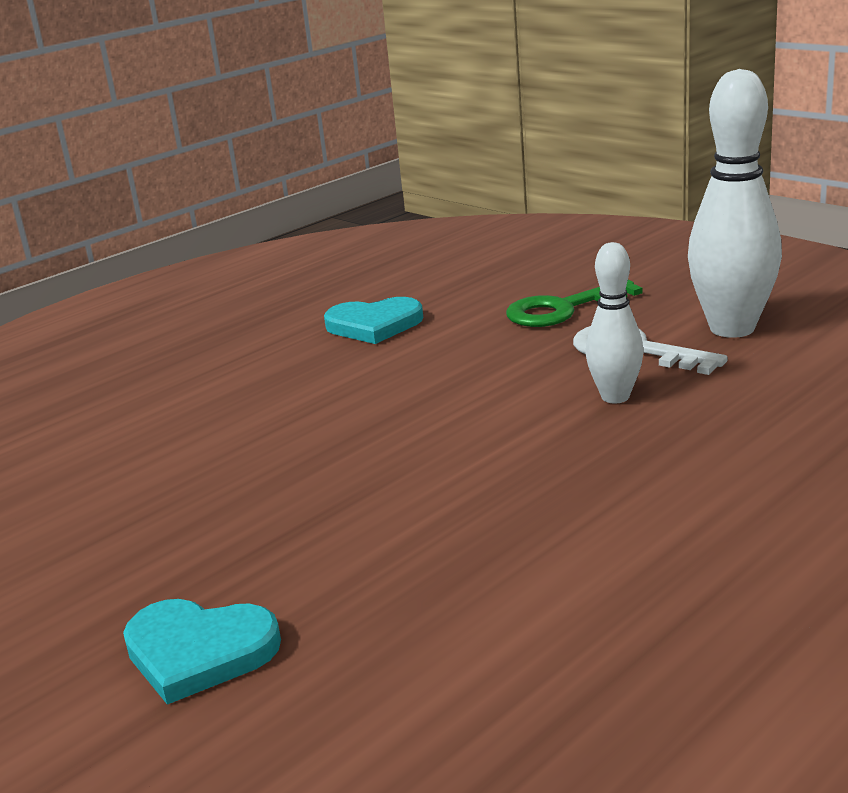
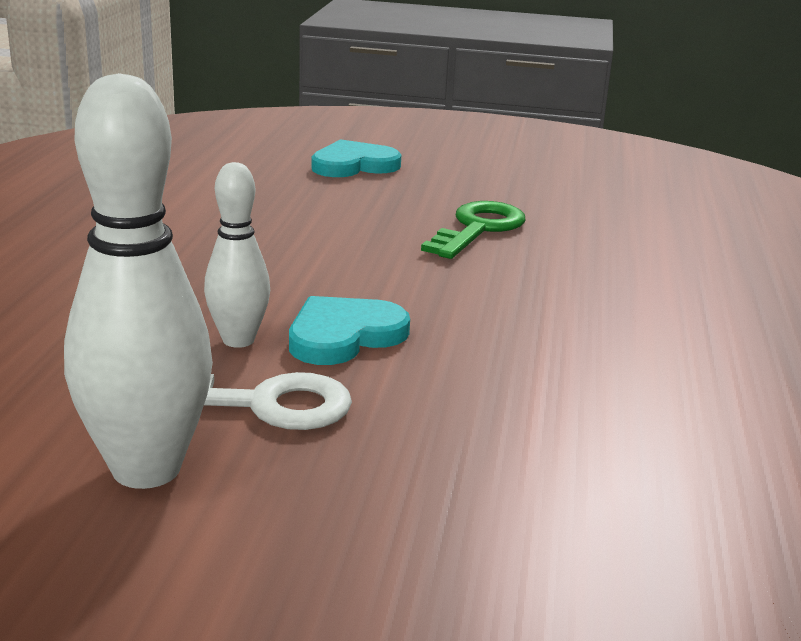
camera: 140 degrees right, 0 degrees up
turquoise heart [324,297,423,344] -> turquoise heart moved to [289,296,410,365]
green key [506,280,643,327] -> green key moved to [421,201,525,259]

